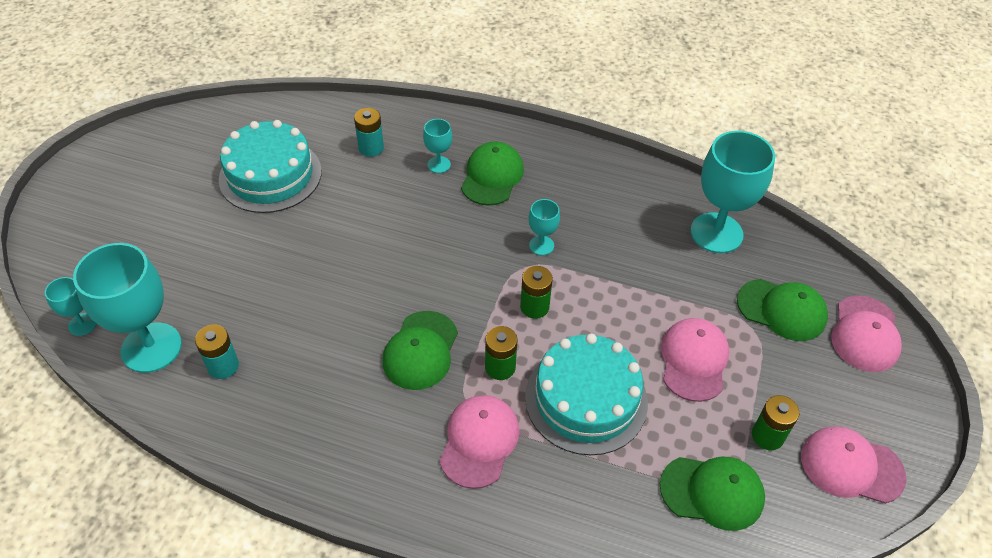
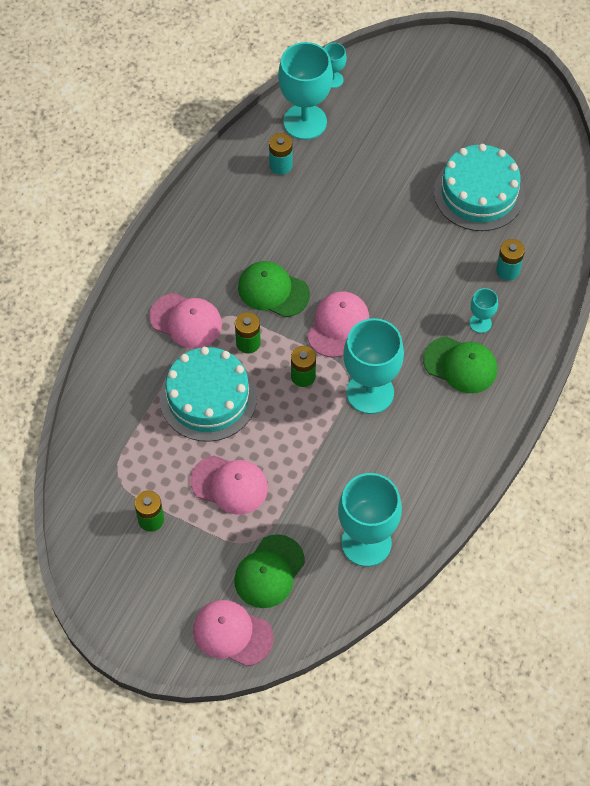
camera: 100 degrees right, 10 degrees up
turquoise goblet [529,199,560,255] -> turquoise goblet [343,318,404,414], size x2.11
green cap [660,457,765,531] -> none
pink cap [801,426,907,504] -> pink cap moved to [307,291,369,358]

